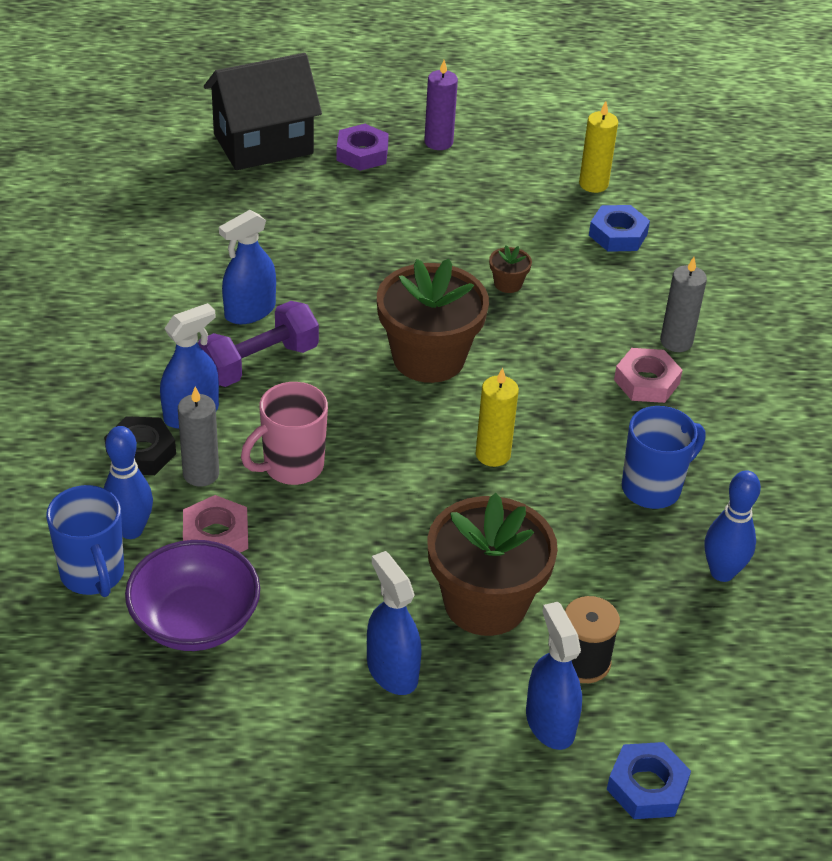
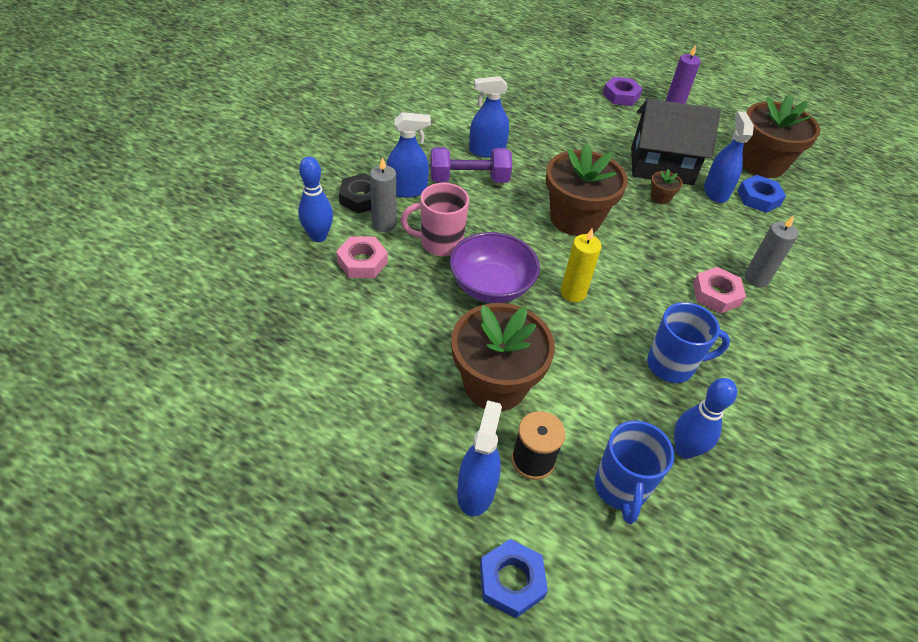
camera: 30 degrees right, 5 degrees up
blue mug [46,485,124,597] -> blue mug moved to [595,421,674,524]
purple bowl [125,540,260,651] -> purple bowl moved to [450,232,540,303]
black house [204,53,322,170] -> black house moved to [631,99,721,185]
blue spray bottle [367,551,422,695] -> blue spray bottle moved to [704,111,754,203]
yellow candle [579,101,618,193] -> brown flower pot [742,94,820,178]

